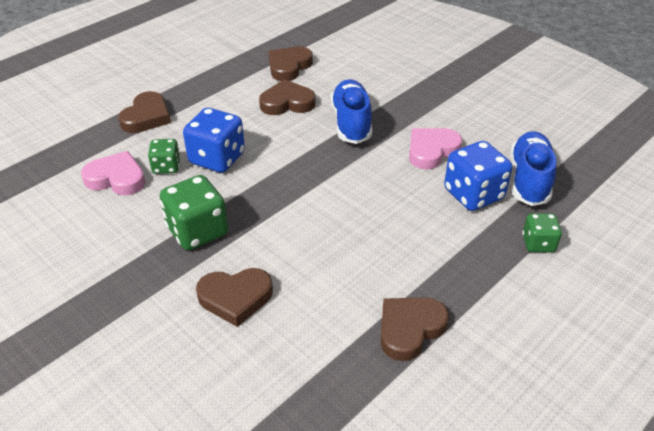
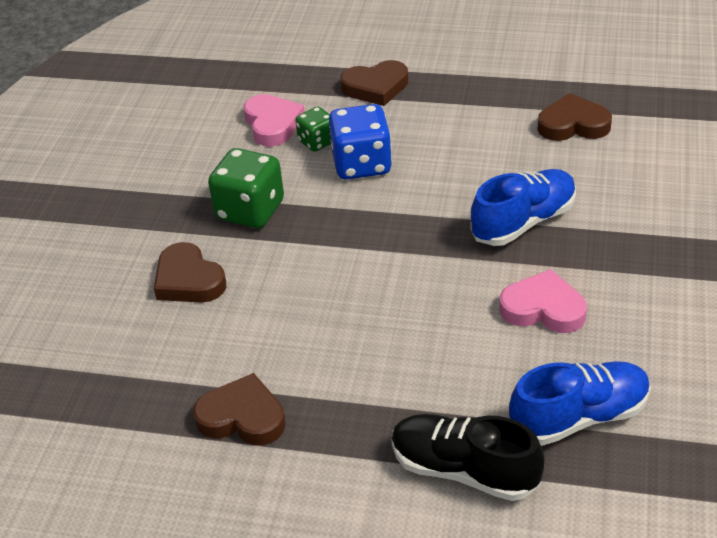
camera: 60 degrees right, 0 degrees up
brown heart [259,79,315,115] -> none
blue dice [444,141,512,211] -> none
green dice [522,213,562,252] -> black shoe [392,414,544,501]

